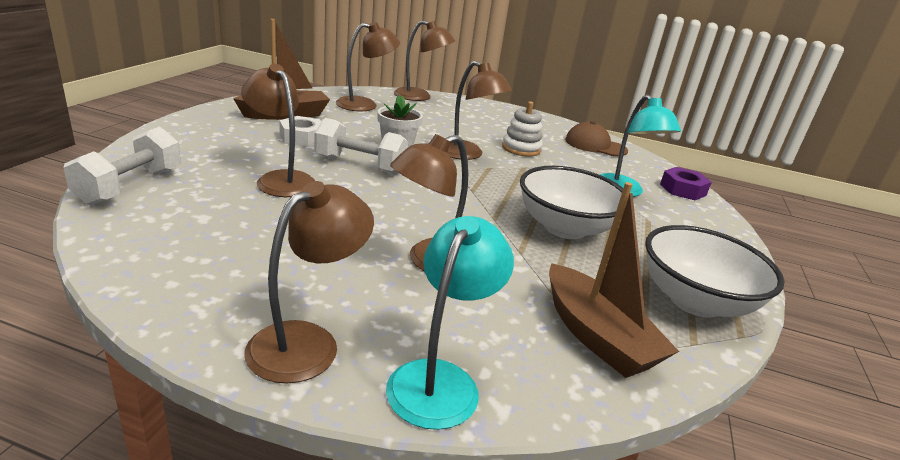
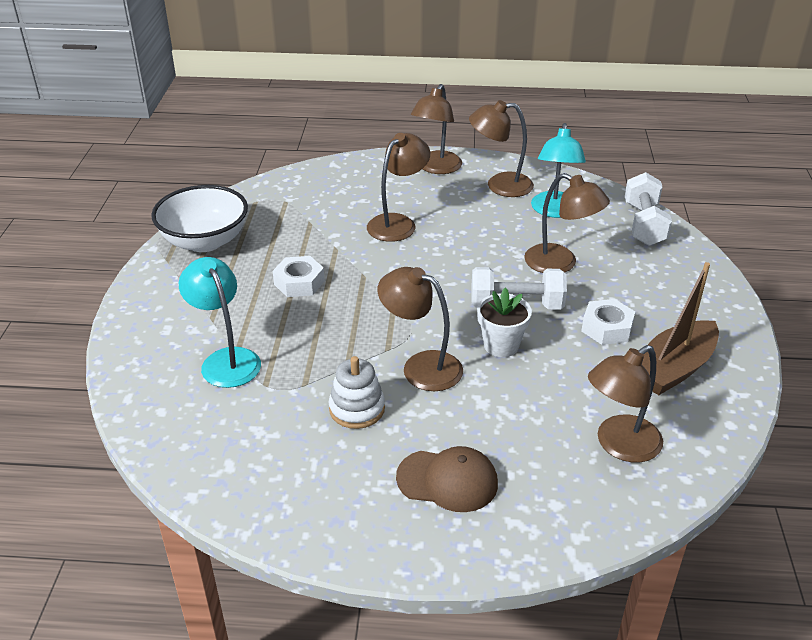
camera: 170 degrees right, 10 degrees up
turquoise lamp [386,216,514,430] -> turquoise lamp moved to [531,123,586,218]
brown lamp [394,20,455,101] -> brown lamp moved to [469,100,534,197]
white bowl [520,166,623,239] -> white nut [273,256,325,297]
brown boat [549,182,679,378] -> none
brown cap [565,121,628,156] -> brown cap moved to [396,446,498,512]
purple nut [660,167,712,200] -> none

